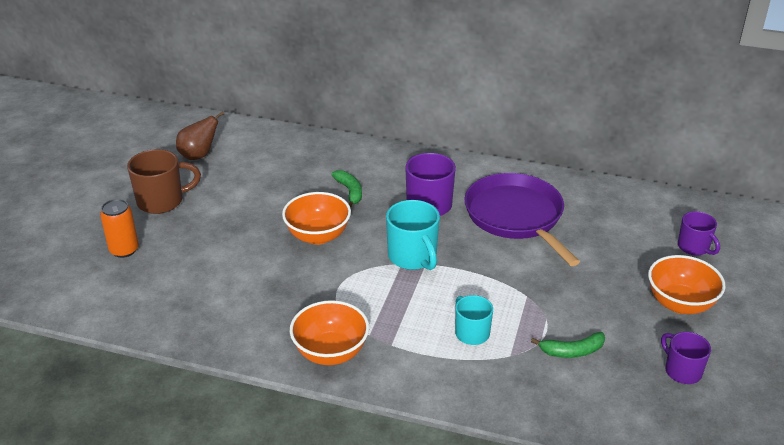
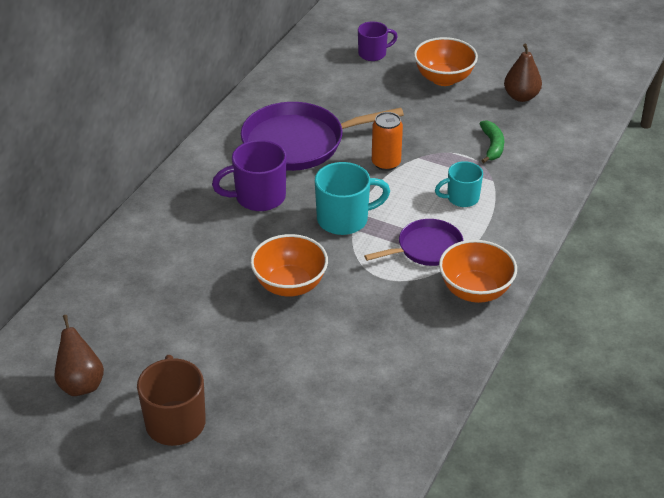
camera: 80 degrees left, 5 degrees up
orange can [100,199,139,258] -> orange can moved to [372,112,403,171]
green banana [331,170,362,208] -> none
purple mug [661,332,711,384] -> brown pear [504,44,542,102]
none -> purple pan [364,219,463,266]

